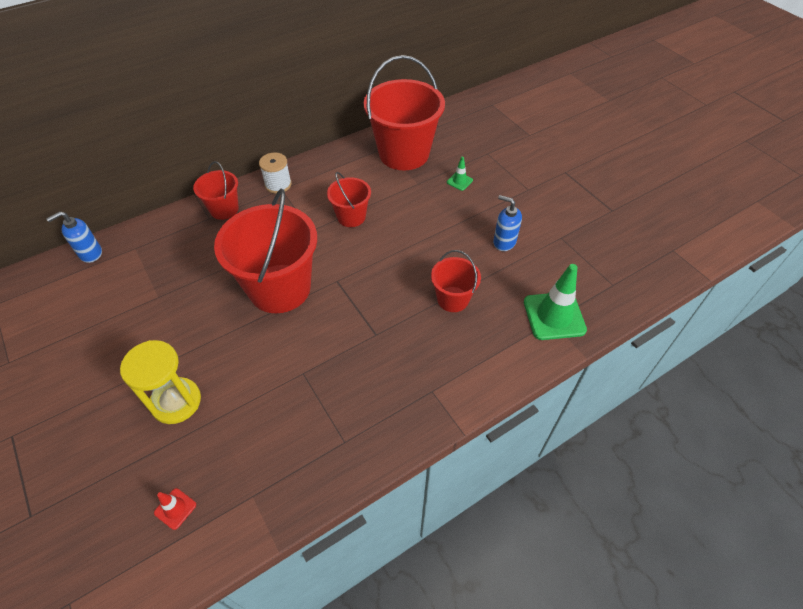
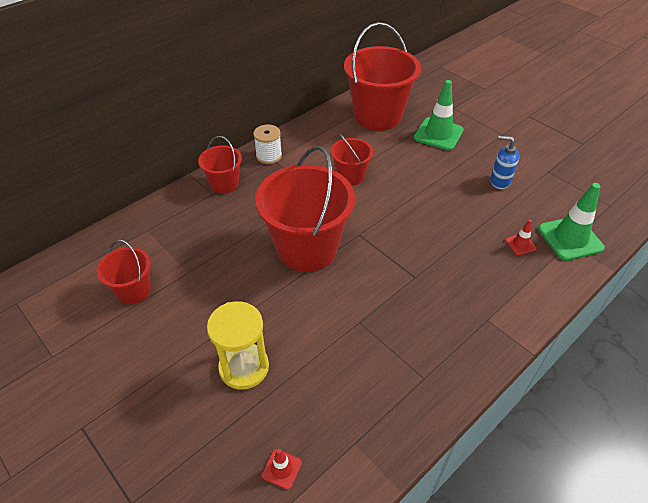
camera: 10 degrees left, 5 degrees down
blue soap dispenser [46,211,102,263] -> none
red bucket [431,250,481,312] -> red bucket moved to [97,240,151,304]
green traffic cone [447,157,473,191] -> green traffic cone [414,80,464,151], size x2.11
none -> red traffic cone [505,220,537,256]

